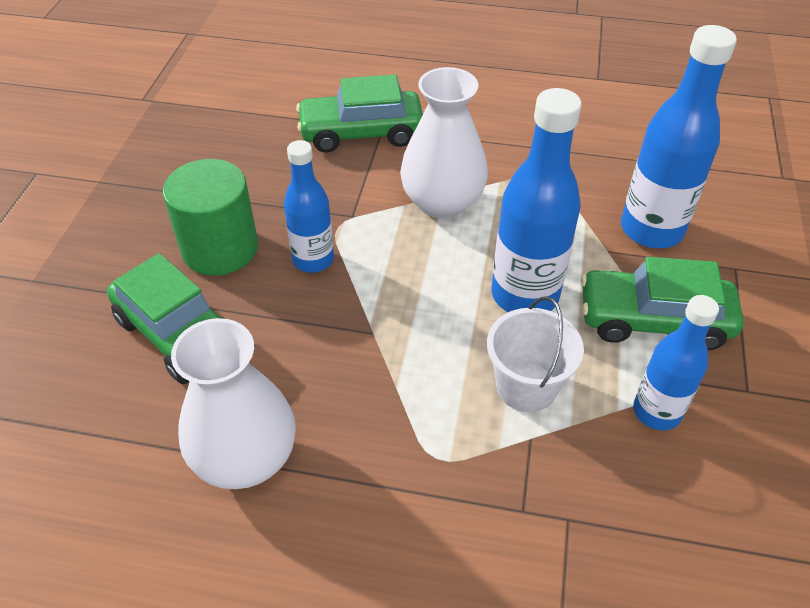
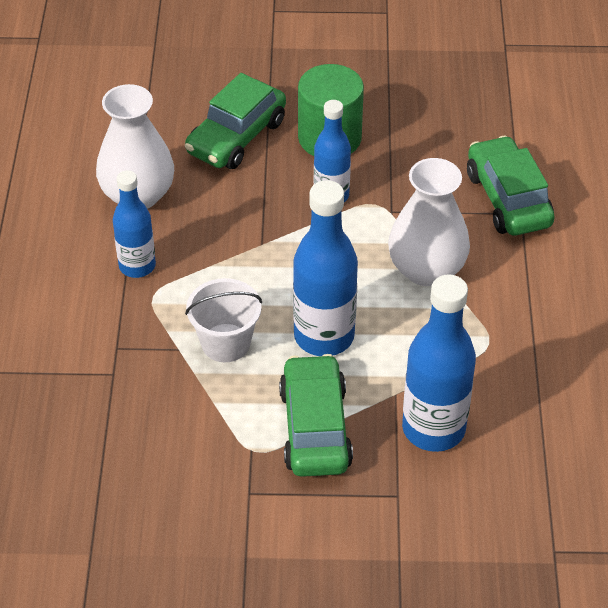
camera: 80 degrees right, 0 degrees up
blue bottle [633,295,719,430] -> blue bottle moved to [113,170,156,278]

